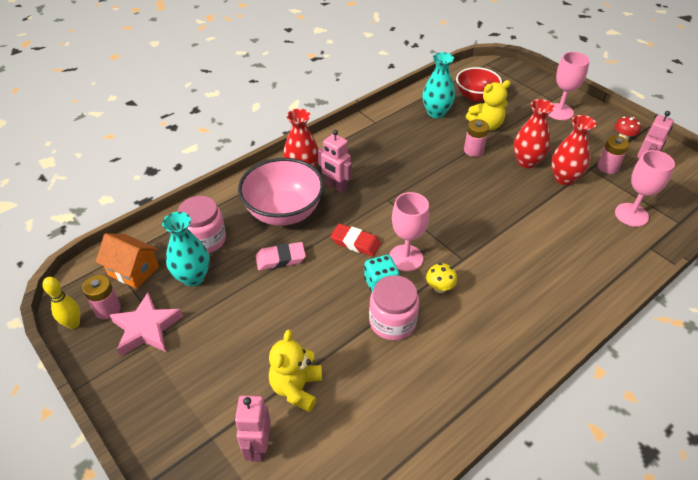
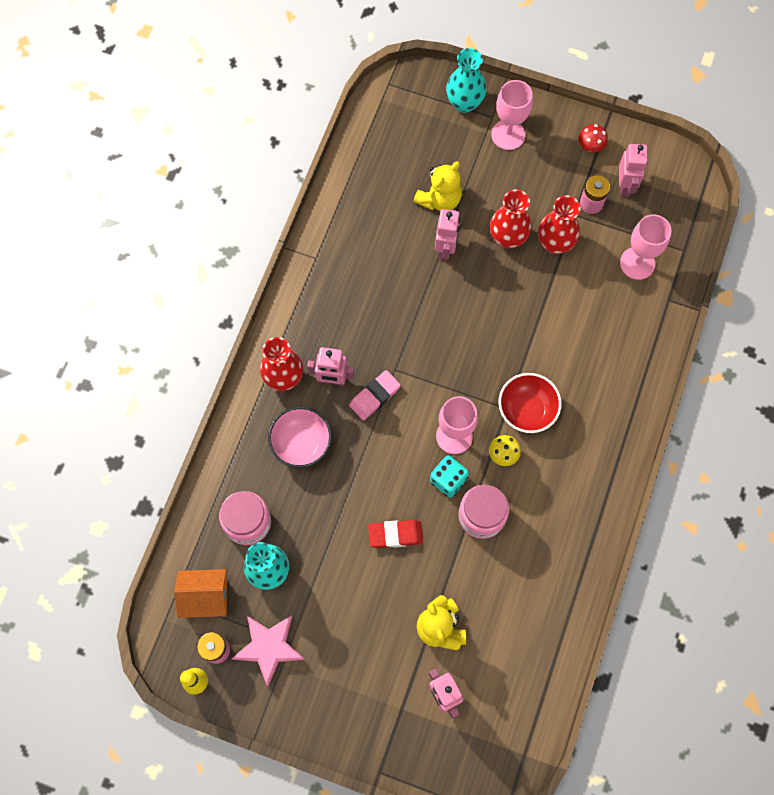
camera: 30 degrees left, 25 degrees up
pink bowl [238,158,324,226] -> pink bowl [268,407,332,468], size x0.66
pink eraser [256,242,306,270] -> pink eraser moved to [349,370,401,420]
red eraser [330,224,381,257] -> red eraser moved to [368,520,423,548]
turquoise vase [422,52,455,118] -> turquoise vase moved to [446,48,486,113]
red bowl [456,67,502,102] -> red bowl moved to [499,373,562,433]
pink battery [464,119,489,157] -> pink robot [435,209,460,260]

